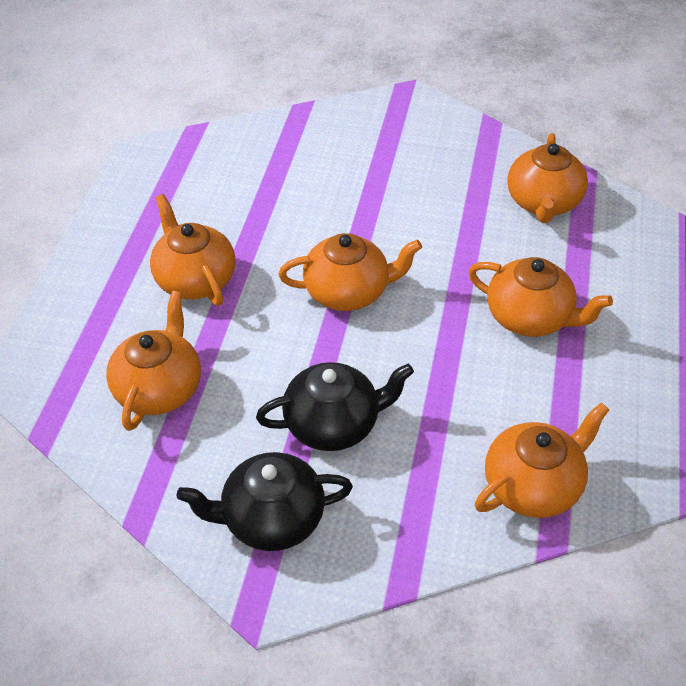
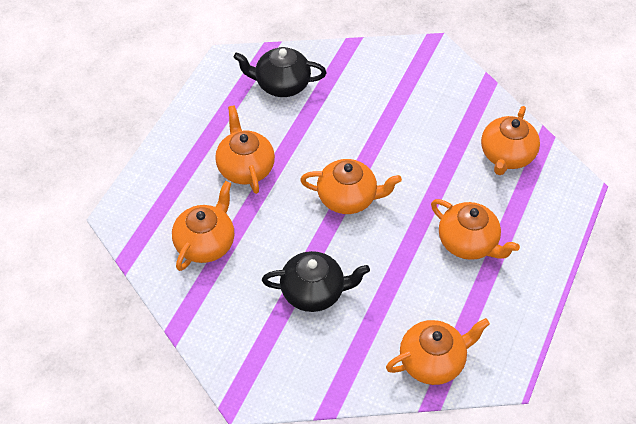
camera: 10 degrees right, 5 degrees up
black teapot [177,452,353,551] -> black teapot moved to [233,47,326,97]

